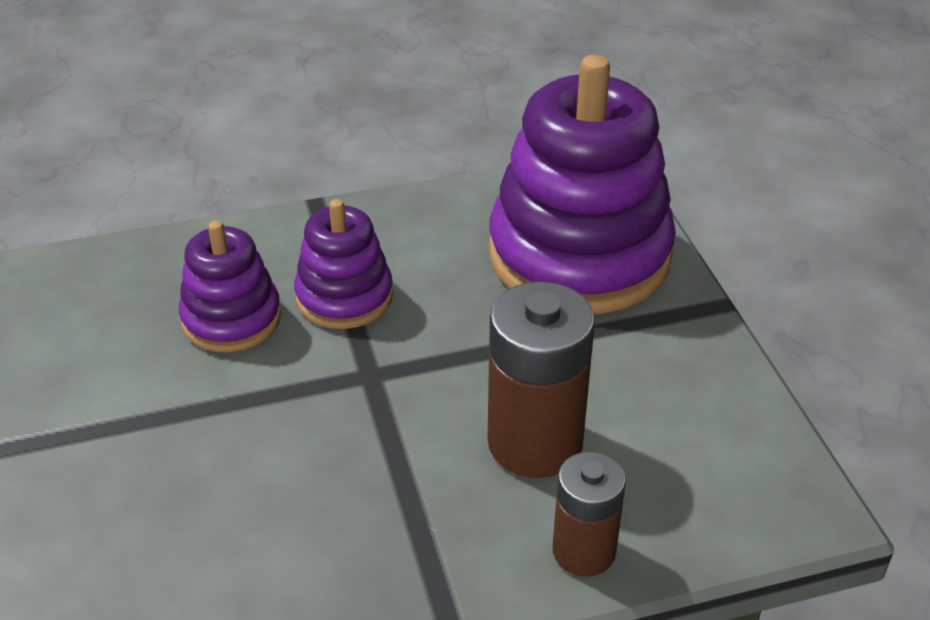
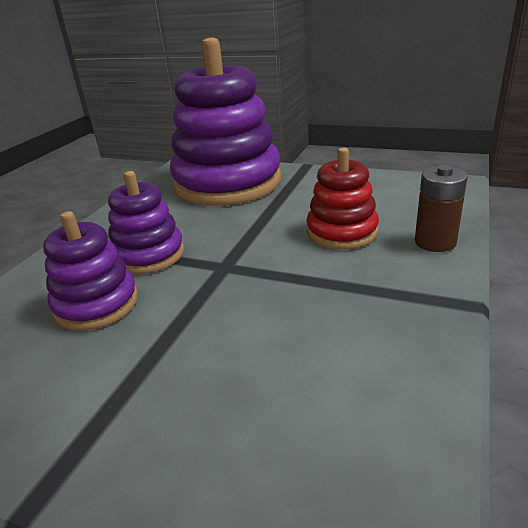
camera: 50 degrees left, 10 degrees down
brown battery [487,281,595,478] -> red stacking toy [306,148,379,249]

